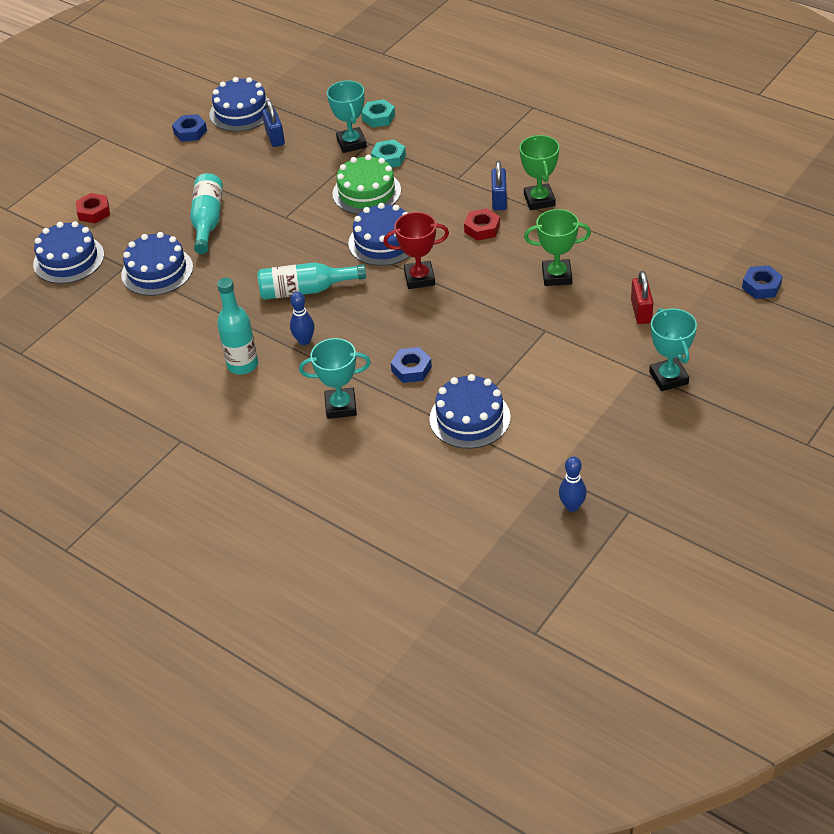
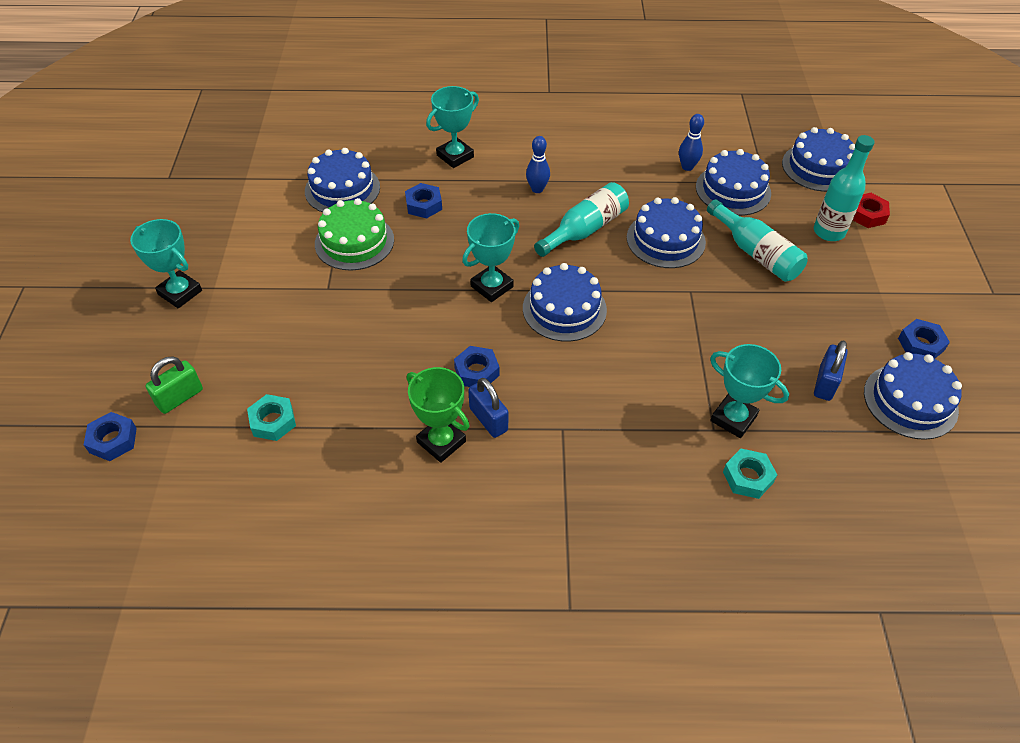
camera: 140 degrees right, 5 degrees up
turquoise bottle [217,278,258,375] -> turquoise bottle moved to [814,135,875,241]
blue padlock [262,100,285,147] -> blue padlock turned 75 degrees clockwise [814,341,848,401]
green cake [333,155,401,214] -> green cake moved to [315,198,394,271]
turquoise nut [371,139,406,168] -> turquoise nut moved to [247,394,296,441]
red trophy [383,212,449,289] -> turquoise trophy [462,213,519,302]
red nut [464,208,500,241] -> blue nut [454,346,500,387]
green trophy [524,209,591,286] -> none
blue bowling pin [559,456,587,512] -> blue bowling pin moved to [679,114,704,171]
red padlock [631,271,654,324] -> none
none -> green padlock [146,356,203,414]
none -> blue cake [627,197,706,268]

